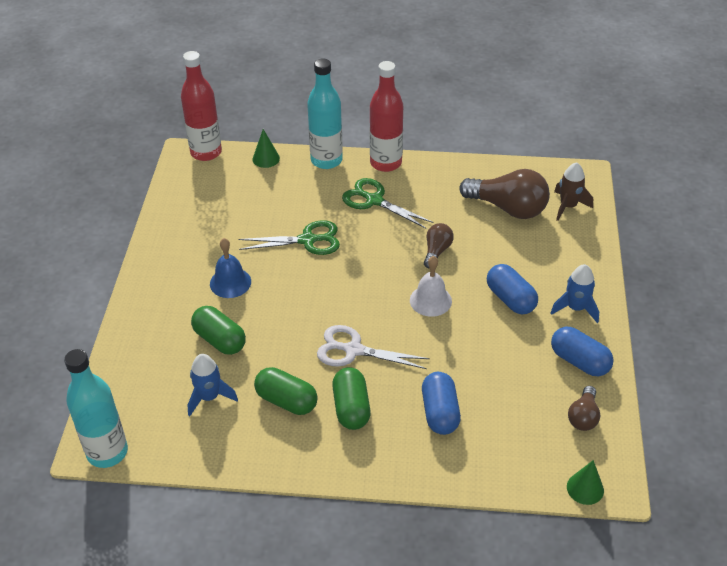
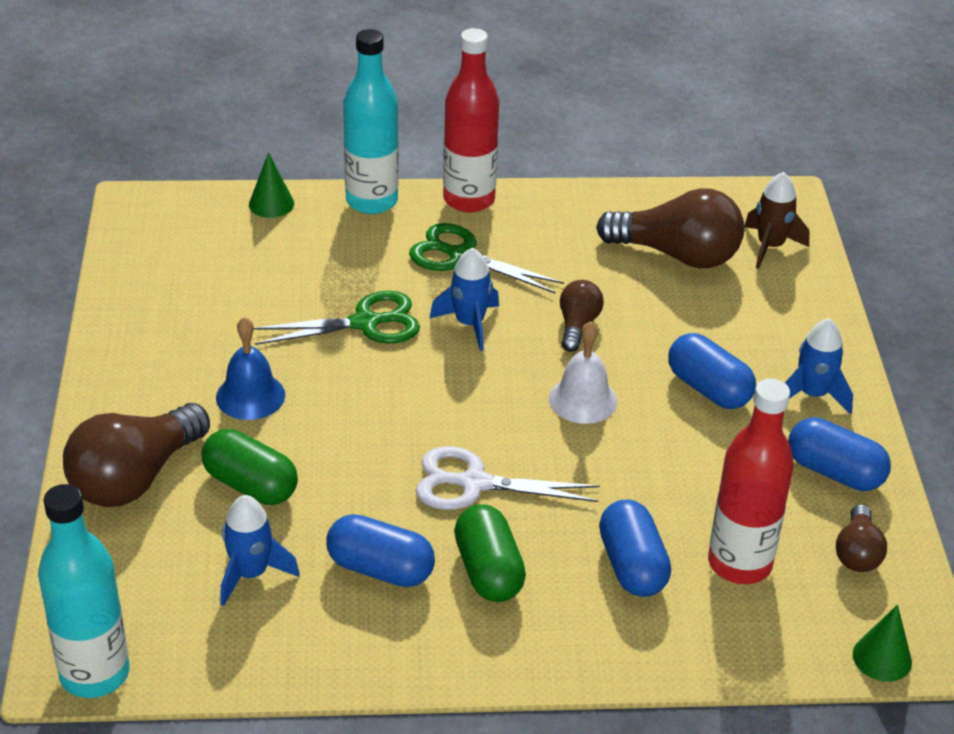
camera: 10 degrees left, 5 degrees down
red bottle [181,51,222,161] -> red bottle moved to [708,378,794,584]
green capsule [254,367,318,415] -> blue capsule [326,514,435,587]
none -> brown light bulb [63,403,210,507]
none -> blue rocket [430,247,499,351]

